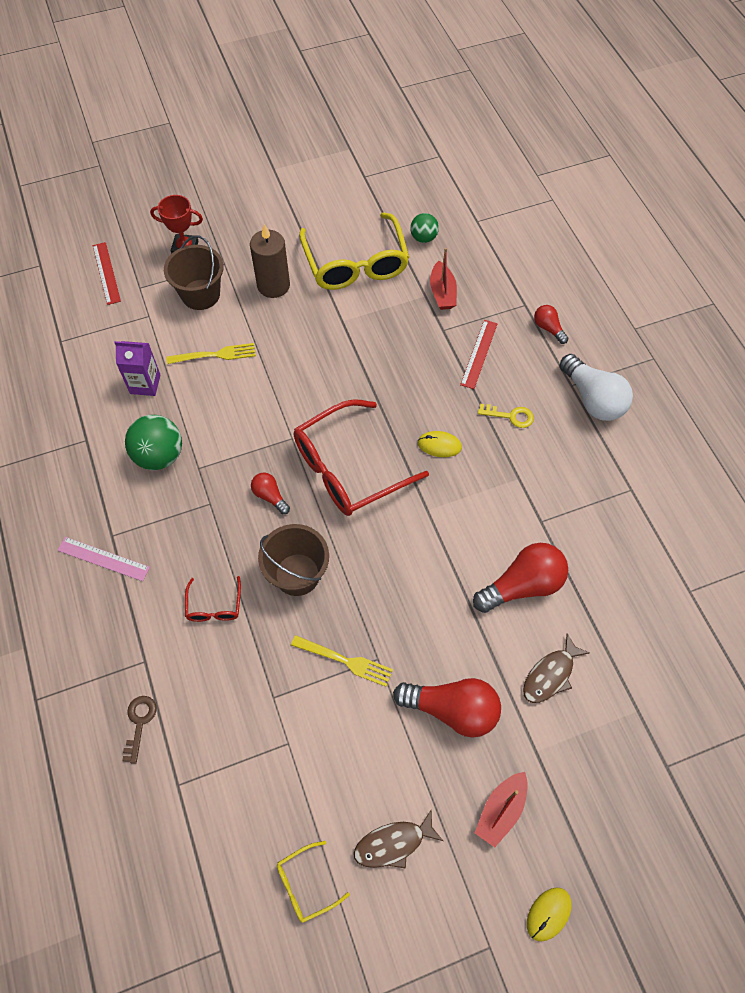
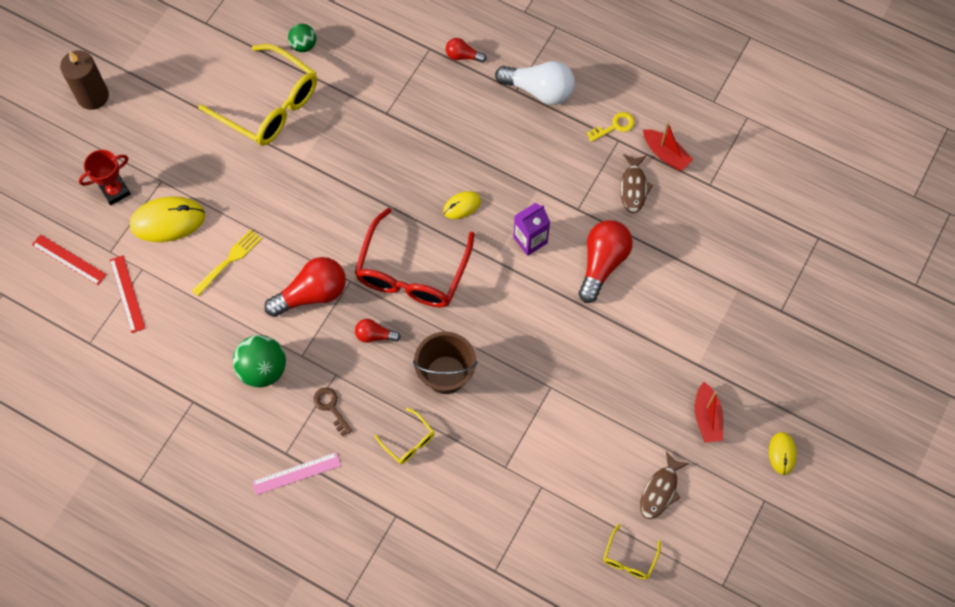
camera: 40 degrees left, 5 degrees up
purple carton [114,341,161,396] -> purple carton moved to [513,203,550,256]
brown key [122,696,157,764] -> brown key moved to [313,387,352,437]
brown bucket [164,235,224,310] -> yellow mouse [130,196,205,242]
red glasses [185,576,241,622] -> yellow glasses [374,408,434,464]
brown candle [250,224,290,298] -> brown candle moved to [60,51,109,110]
yellow fork [291,635,393,687] -> none
red light bulb [393,678,501,738] -> red light bulb moved to [264,257,346,317]
red boat [430,248,457,310] -> red boat moved to [643,122,693,171]
red ruler [460,320,498,389] -> red ruler moved to [110,255,145,333]
yellow key [478,404,534,428] -> yellow key moved to [587,112,635,142]
brown fish [523,634,590,703] -> brown fish moved to [620,154,653,213]

